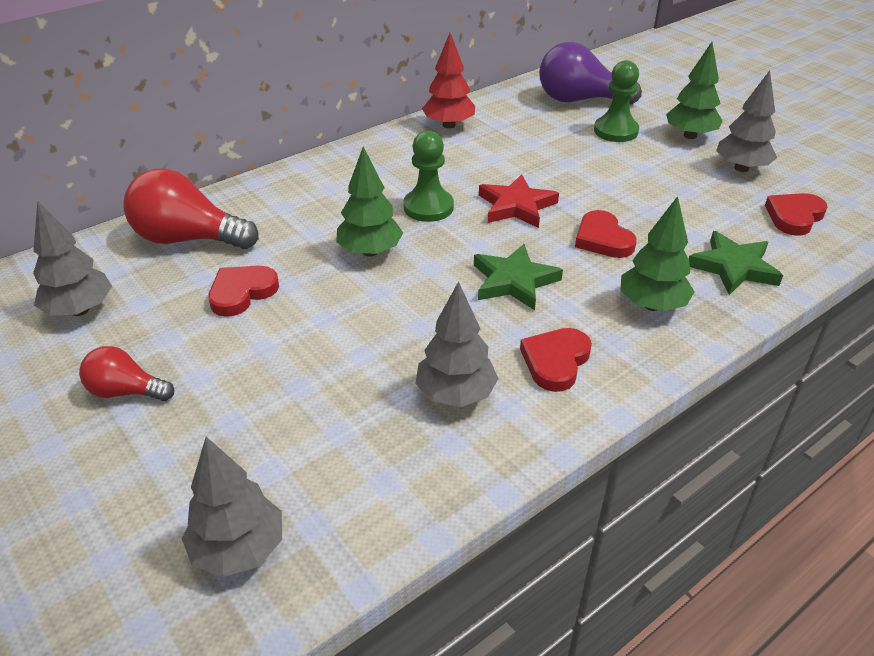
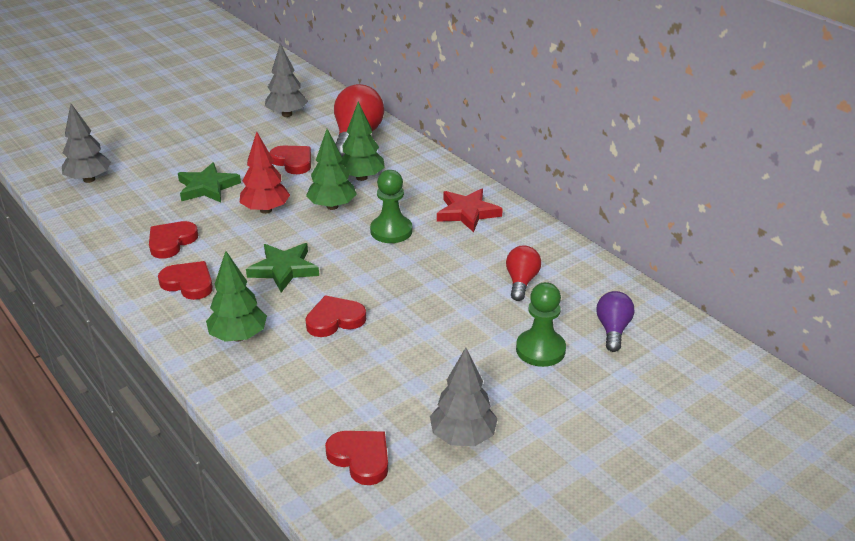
camera: 90 degrees right, 5 degrees down
red light bulb [79,346,174,401] -> red light bulb moved to [506,245,541,301]
grey tree [415,281,498,407] -> red heart [149,221,198,259]
red tree [422,33,475,129] -> red tree moved to [240,132,290,214]
red star [479,174,559,228] -> red star moved to [437,188,503,232]
purple light bulb [539,42,642,105] -> purple light bulb [596,291,634,352], size x0.56
green tree [666,42,722,139] -> green tree moved to [340,102,385,181]
green star [689,231,783,295] -> green star moved to [178,162,241,202]

